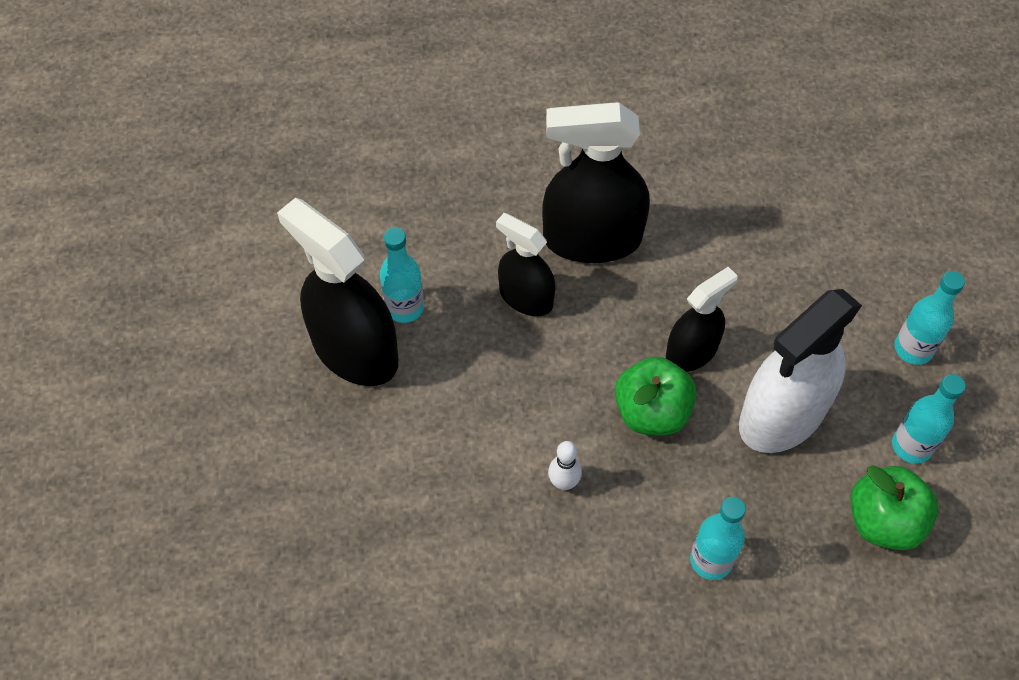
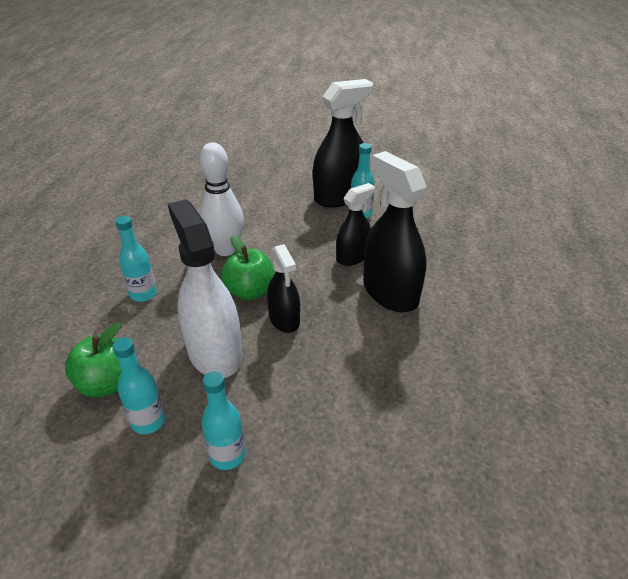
camera: 105 degrees right, 20 degrees down
black spray bottle [542,102,650,263] -> black spray bottle turned 45 degrees counterclockwise [363,151,427,312]
white bowling pin [548,441,582,491] -> white bowling pin [200,142,244,256], size x2.19

